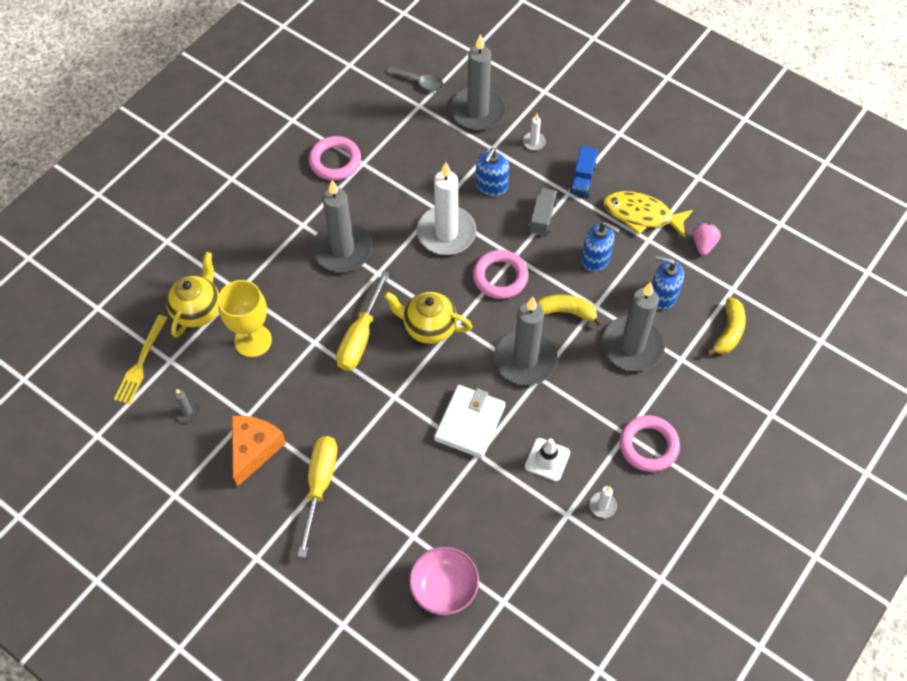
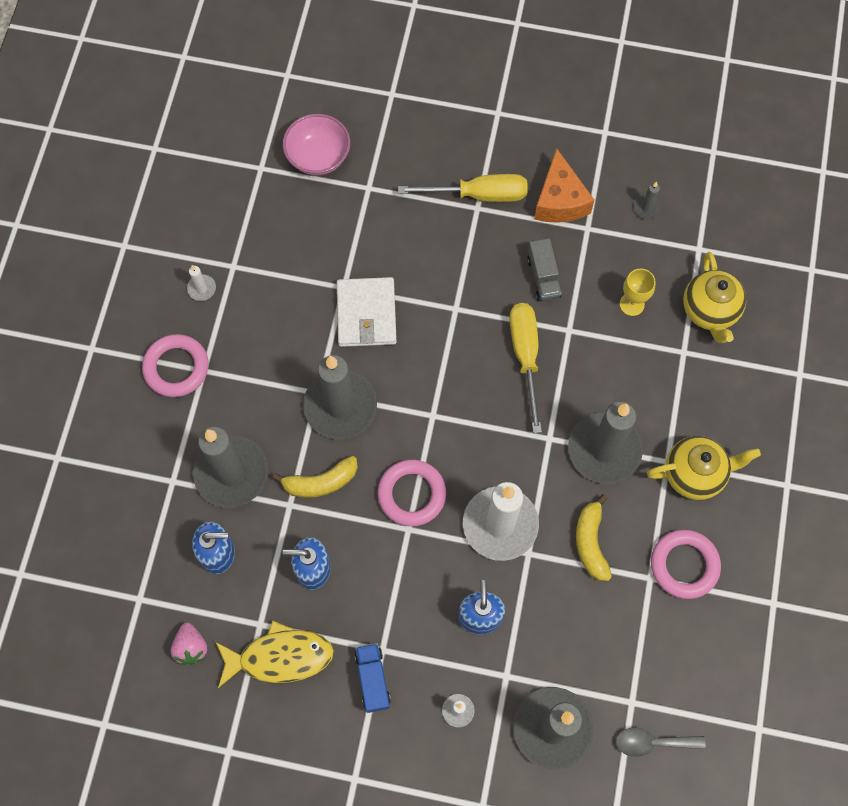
camera: 155 degrees right, 10 degrees up
yellow fork [114,315,167,404] -> none
yellow goblet [218,280,272,357] -> yellow goblet [620,269,656,316], size x0.59
yellow screwdriver [298,436,338,558] -> yellow screwdriver turned 75 degrees counterclockwise [398,174,527,202]
yellow teapot [384,291,473,344] -> yellow teapot moved to [647,436,761,500]
white traffic cone [525,438,570,481] -> none
grey truck [529,188,557,236] -> grey truck moved to [527,238,561,302]
yellow banana [706,297,746,356] -> yellow banana moved to [576,494,612,581]

